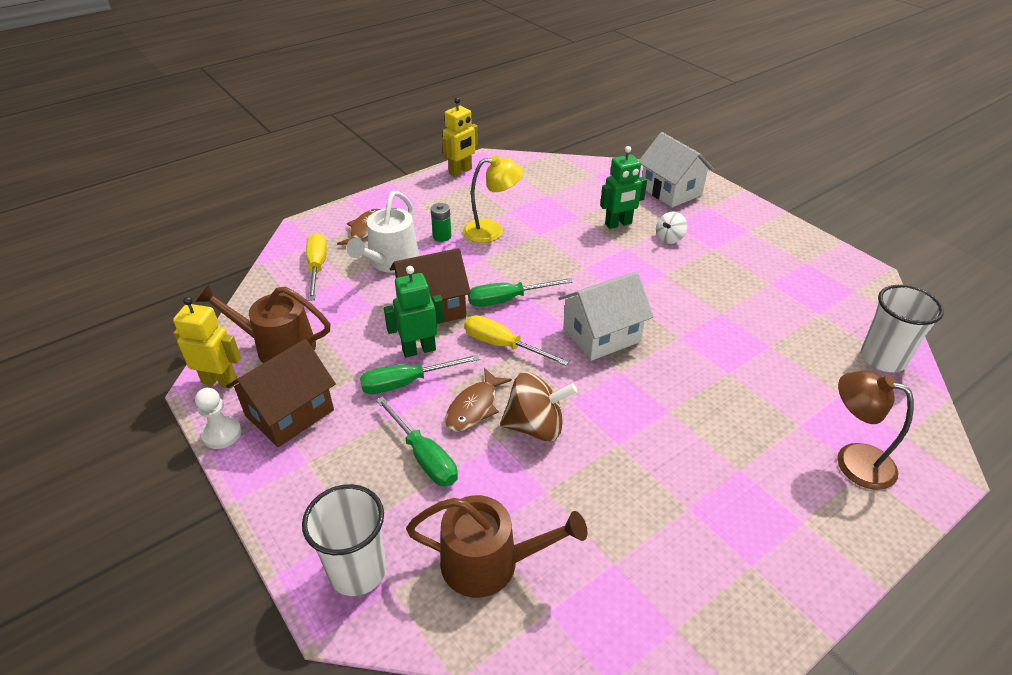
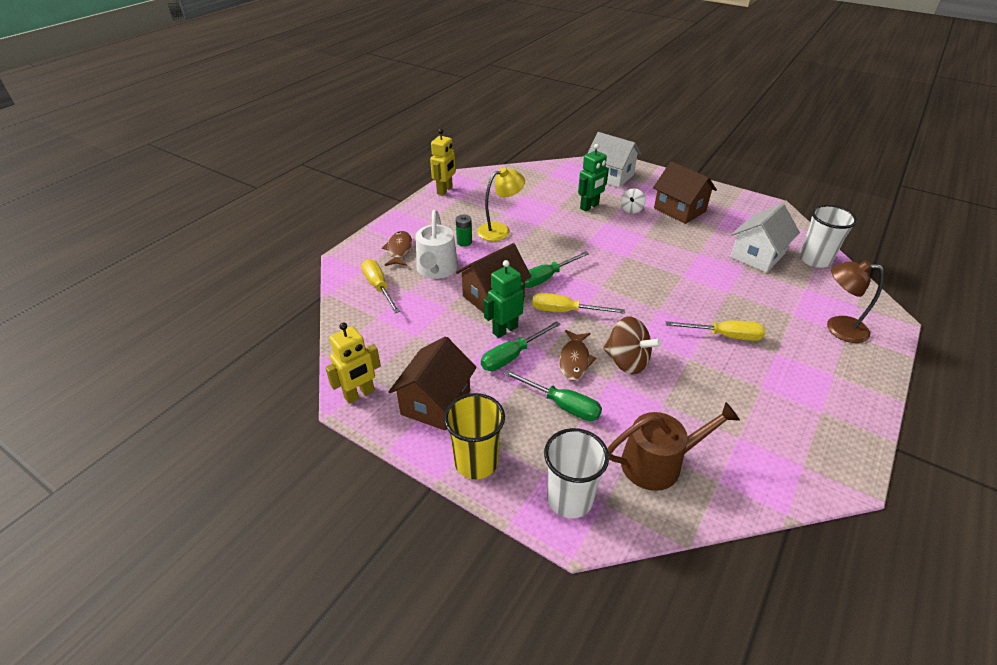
camera: 20 degrees left, 0 degrees up
yellow robot [173,296,241,388] -> yellow robot turned 150 degrees clockwise [325,322,381,404]
white pawn [195,388,242,449] -> none
brown watering can [196,284,330,363] -> none
brown spinning top [500,372,577,441] -> brown spinning top turned 60 degrees clockwise [603,317,662,374]
white house [558,272,654,361] -> white house moved to [730,203,800,273]
none -> yellow cup [444,393,505,479]
none -> brown house [653,161,717,224]
none -> yellow screwdriver [666,321,766,341]

